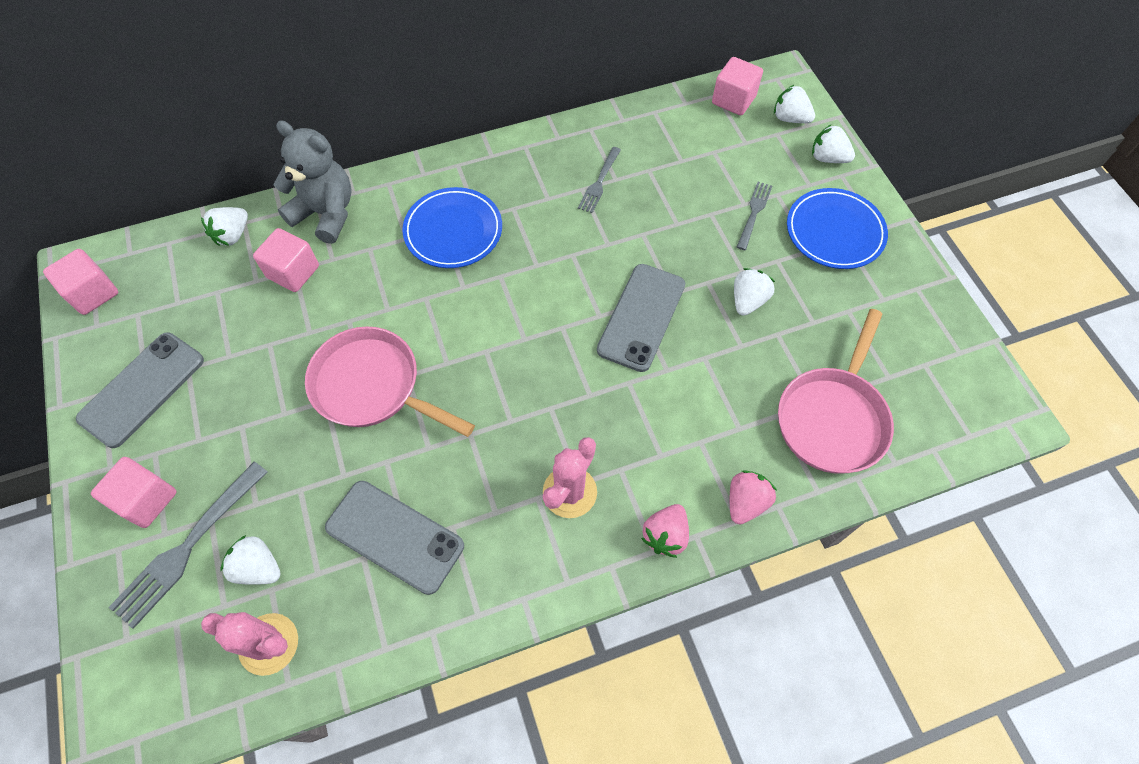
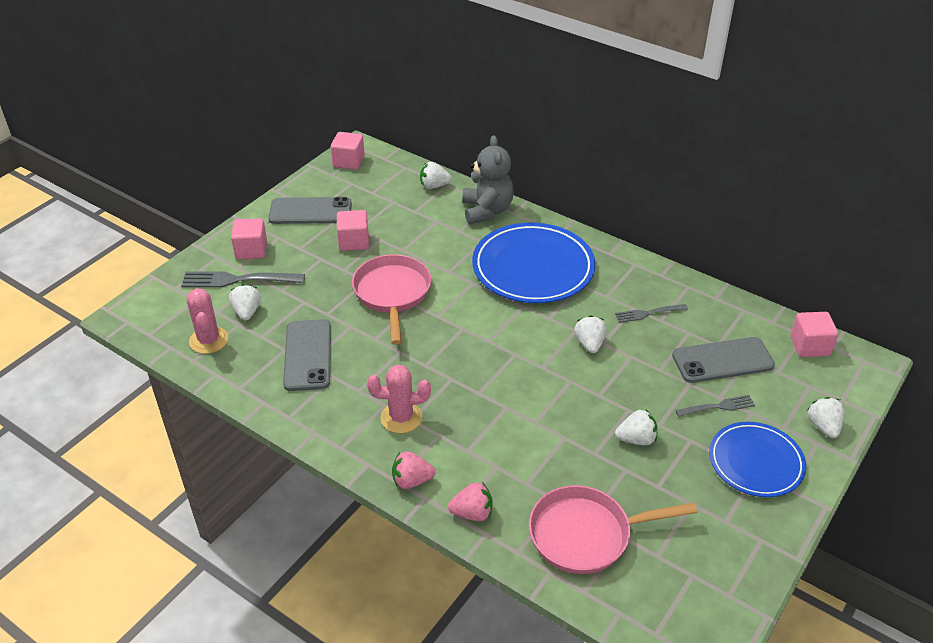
camera: 55 degrees right, 20 degrees down
pink cube [253,228,319,292] -> pink cube moved to [337,210,369,251]
blue plate [402,187,502,268] -> blue plate [472,222,595,303], size x1.58
grey phone [597,264,685,372] -> grey phone moved to [672,337,775,383]
white strawberry [774,85,815,123] -> white strawberry moved to [574,315,607,353]

